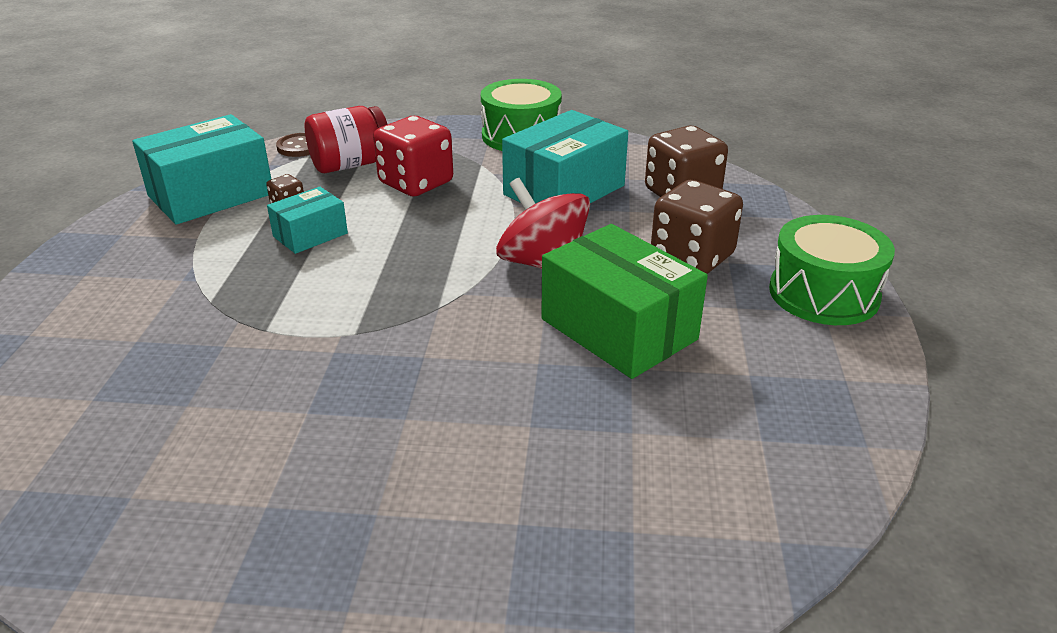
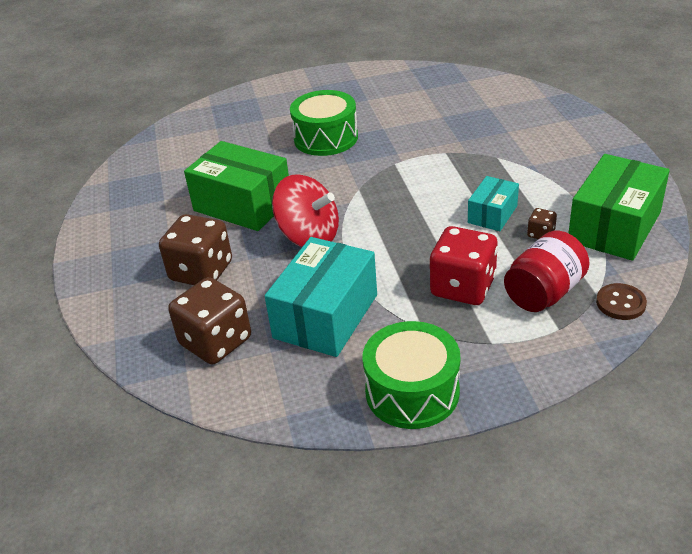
camera: 165 degrees right, 5 degrees up
turquoise box [132,114,271,225] -> green box [569,154,670,261]
green drum [769,215,895,325] -> green drum moved to [290,90,358,156]

